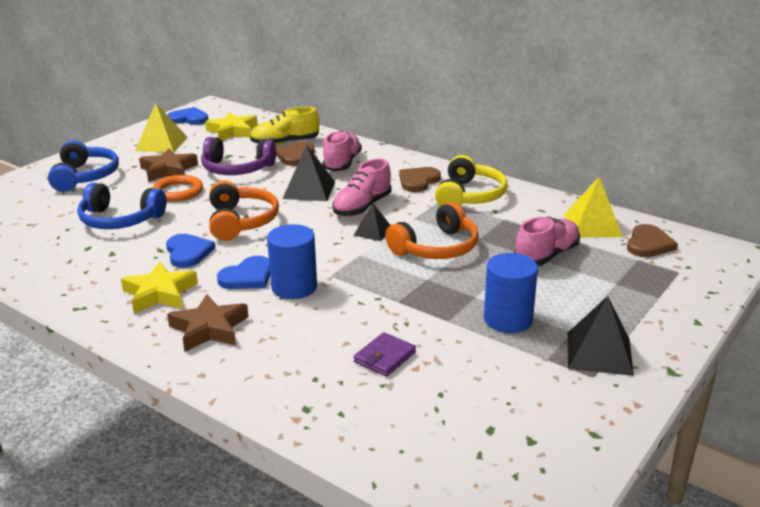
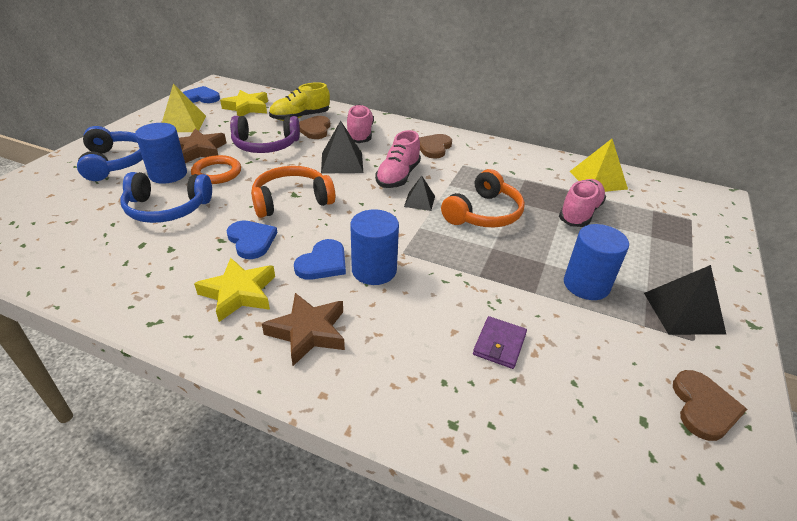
camera: 15 degrees left, 10 degrees up
orange headphones [209,181,279,241] -> orange headphones turned 90 degrees counterclockwise [251,166,335,218]
yellow headphones [435,155,507,206] -> none
brown heart [627,224,678,257] -> brown heart moved to [673,370,747,441]
none -> blue cylinder [135,123,187,184]

